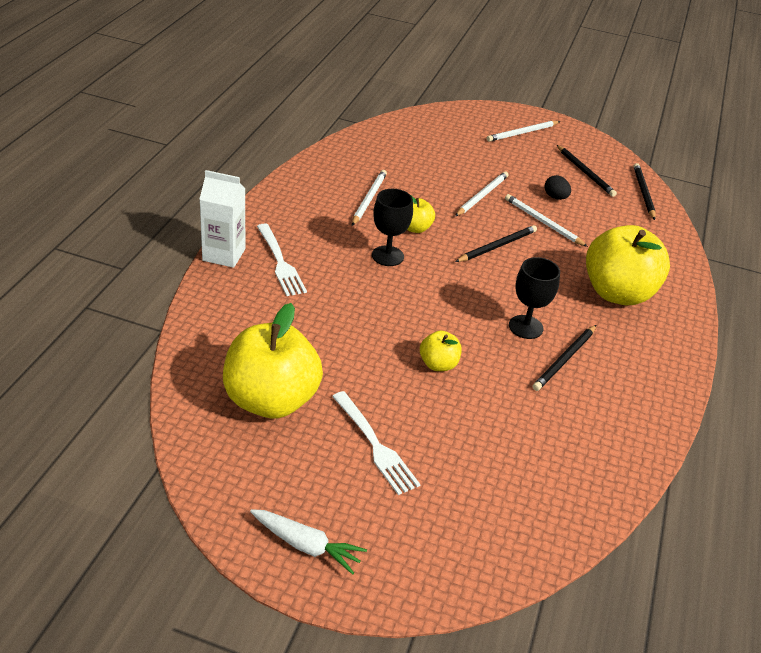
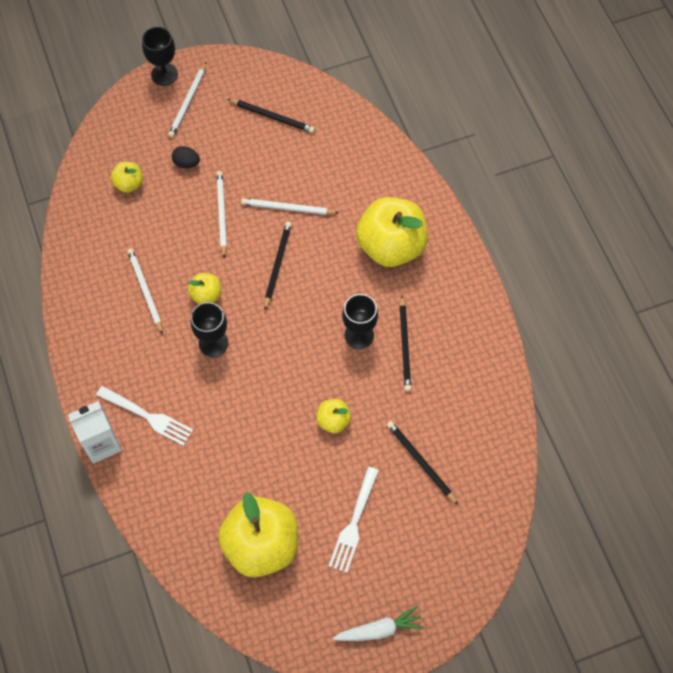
camera: 35 degrees left, 25 degrees up
white fork [332,391,421,495] -> white fork turned 90 degrees clockwise [329,467,379,573]
black egg [544,175,571,200] -> black egg moved to [172,146,200,168]
black pencil [634,163,656,220] -> black pencil moved to [387,421,458,505]
none -> yellow apple [111,162,143,193]
none -> black goblet [142,27,178,86]

